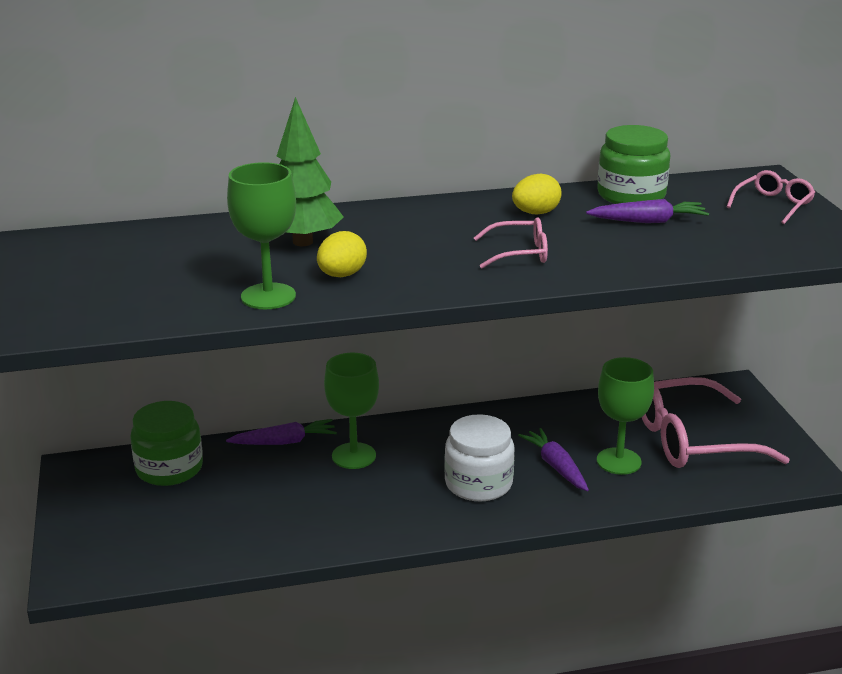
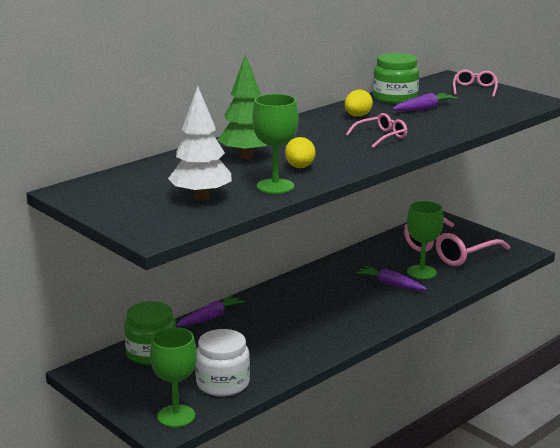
camera: 30 degrees left, 5 degrees down
green goblet [324,353,379,469] -> green goblet moved to [150,327,197,427]
white jar [444,414,515,501] -> white jar moved to [195,329,250,396]
none -> white tree [168,86,232,200]

